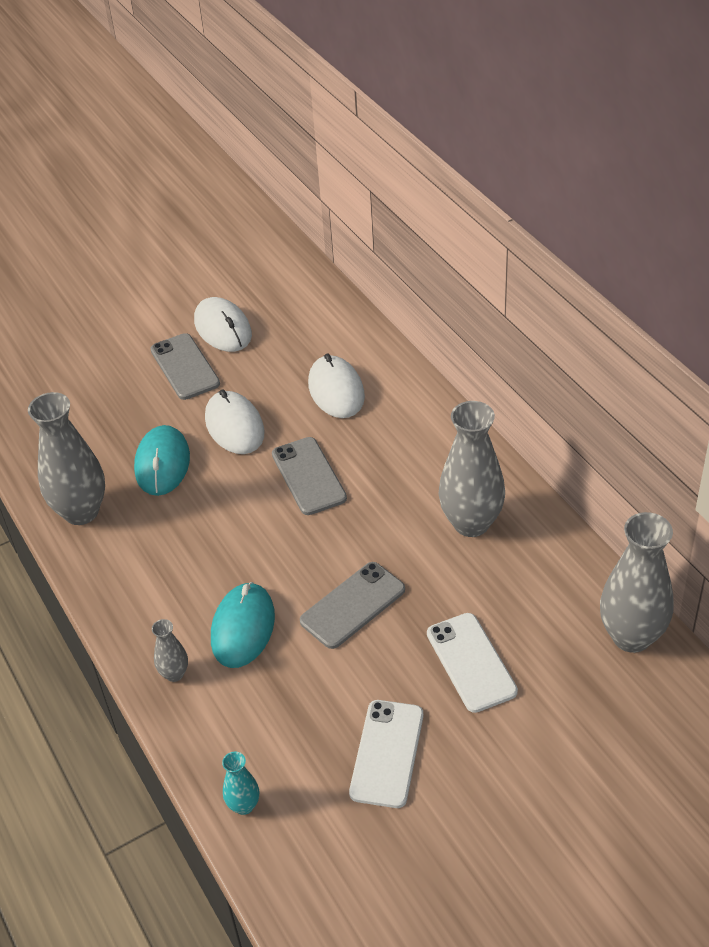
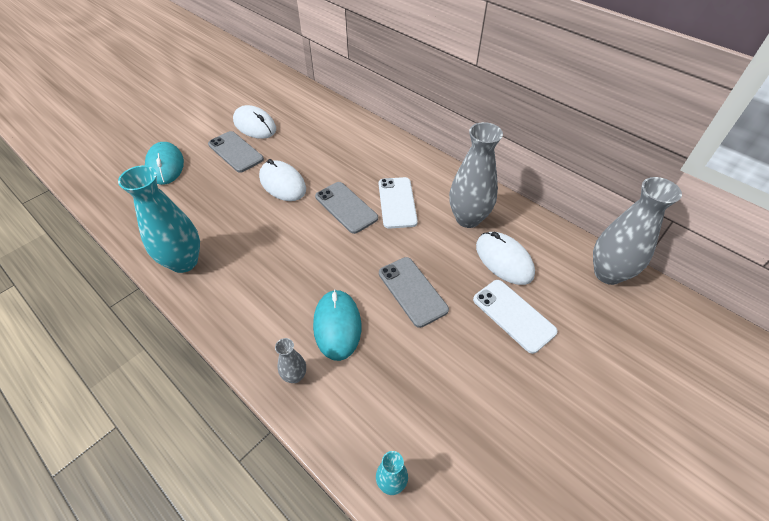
camera: 20 degrees left, 5 degrees up
grey vase [28,392,105,525] -> turquoise vase [118,165,200,273]
turquoise mouse [134,425,190,496] -> turquoise mouse moved to [145,142,184,185]
grey phone [300,562,405,649] -> grey phone turned 60 degrees counterclockwise [379,257,449,328]
white mouse [308,354,365,418] -> white mouse moved to [476,232,535,285]
white phone [349,700,423,808] -> white phone moved to [379,177,418,229]

